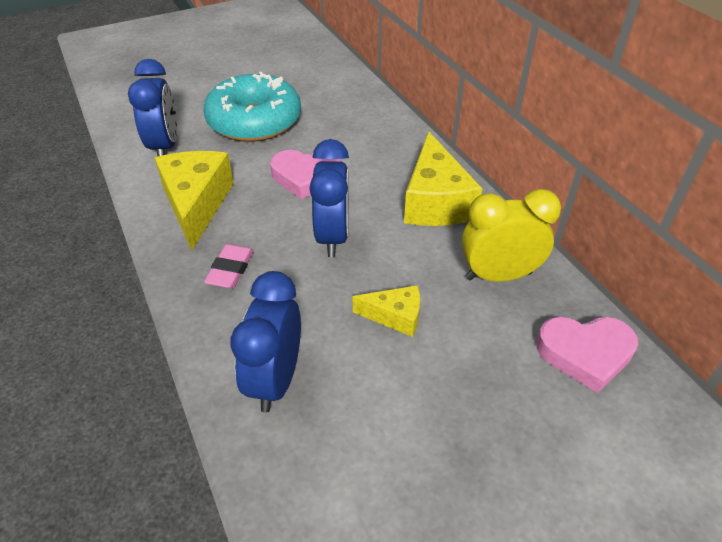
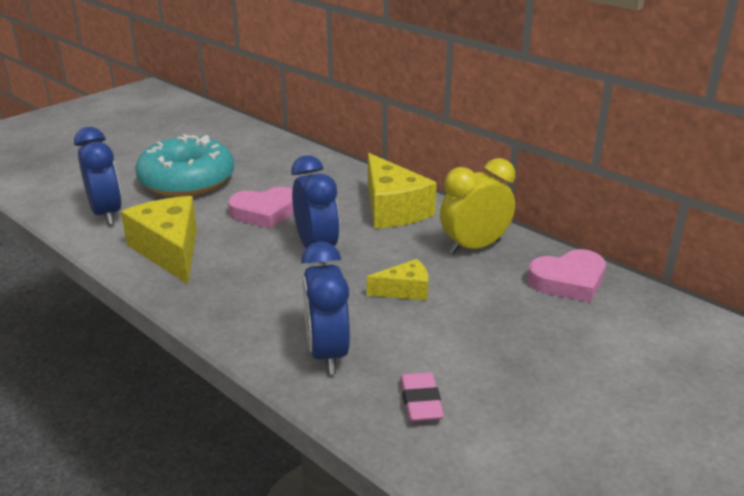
camera: 20 degrees left, 15 degrees down
pink eraser [204,244,254,289] -> pink eraser moved to [400,372,444,422]

